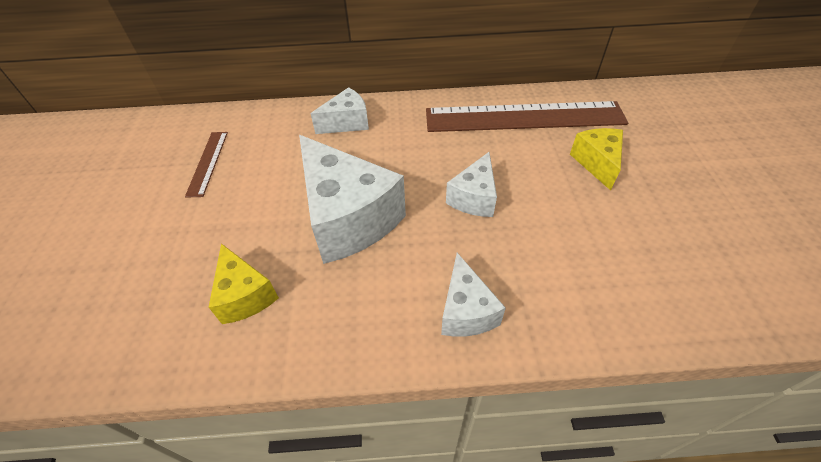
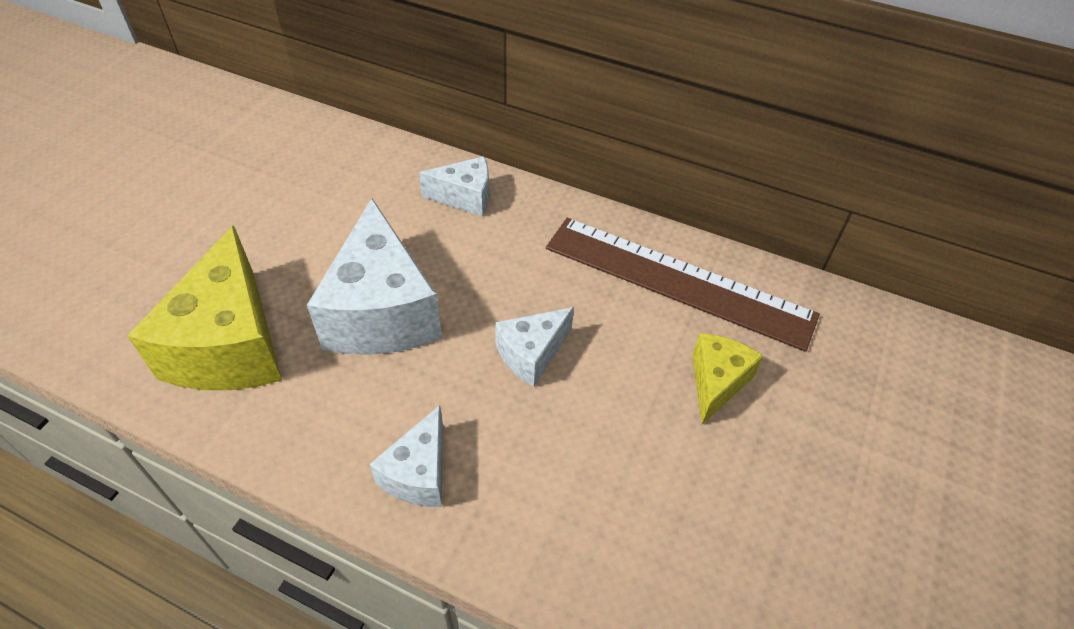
camera: 25 degrees right, 0 degrees up
brown ruler [185,132,228,198] -> none
yellow cheese [209,243,279,324] -> yellow cheese [127,225,282,390], size x1.89

